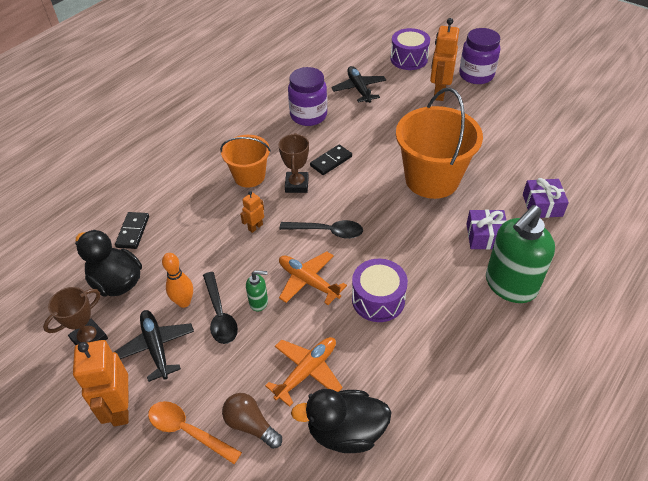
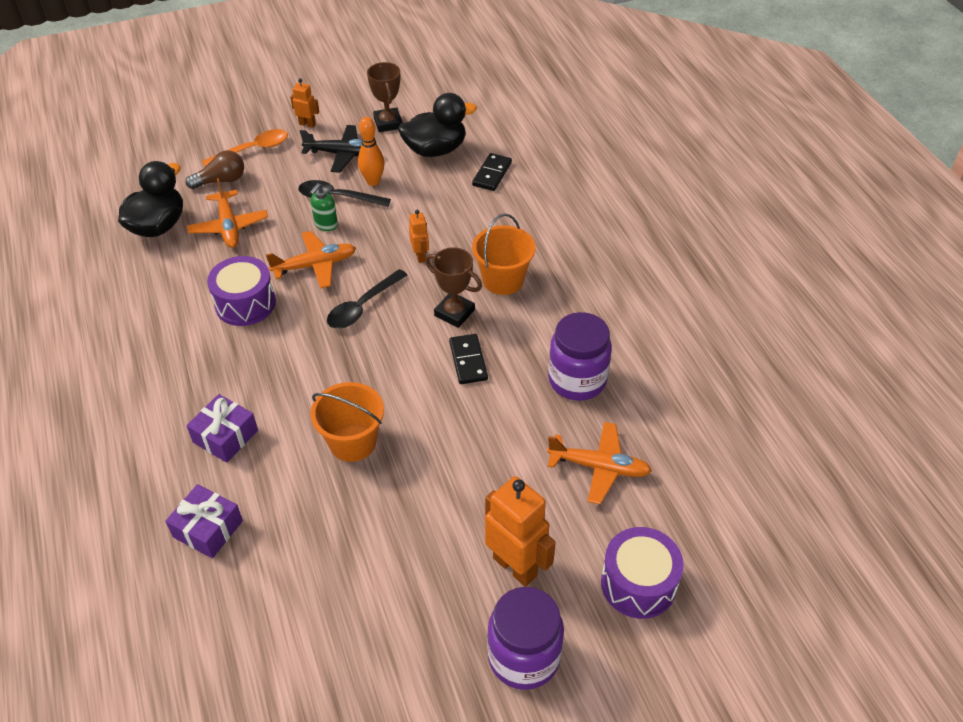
camera: 120 degrees right, 0 degrees up
orange robot [73,340,128,426] -> orange robot [290,78,319,128], size x0.51
black domino [115,212,149,249] -> black domino turned 75 degrees clockwise [472,153,512,191]
black plane [331,66,386,103] -> orange plane [547,422,652,504]
orange bucket [396,88,483,199] -> orange bucket [311,382,384,462], size x0.59
green soap dispenser [486,205,555,303] -> none

